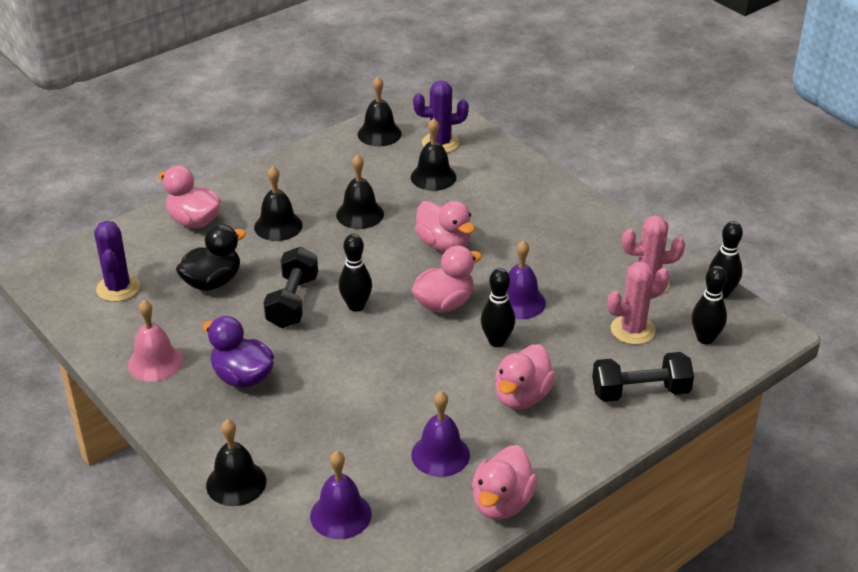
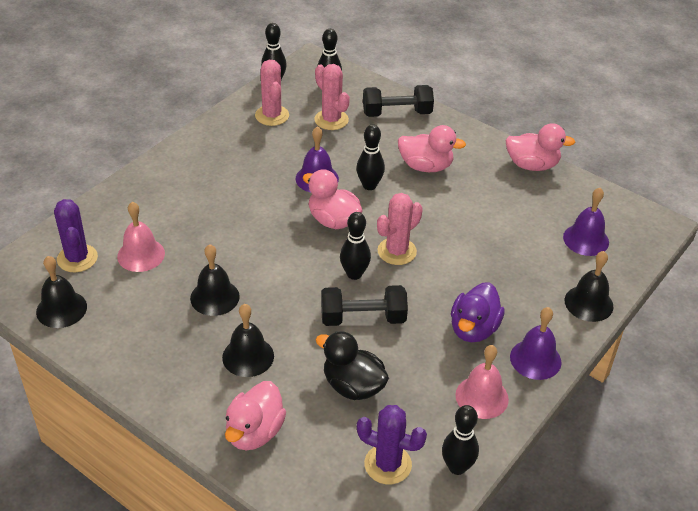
camera: 105 degrees left, 5 degrees up
purple cactus [94,221,140,302] -> purple cactus turned 45 degrees clockwise [357,405,427,484]
black bell [411,118,457,191] -> pink bell [117,202,165,272]
purple bell [411,391,470,477] -> purple bell moved to [510,307,562,380]
pink duck [415,201,475,252] -> none
black dumbbell [592,352,694,402] -> black dumbbell turned 75 degrees counterclockwise [363,85,434,117]
none -> pink cactus [377,193,423,265]
none -> black bowling pin [442,405,479,475]

